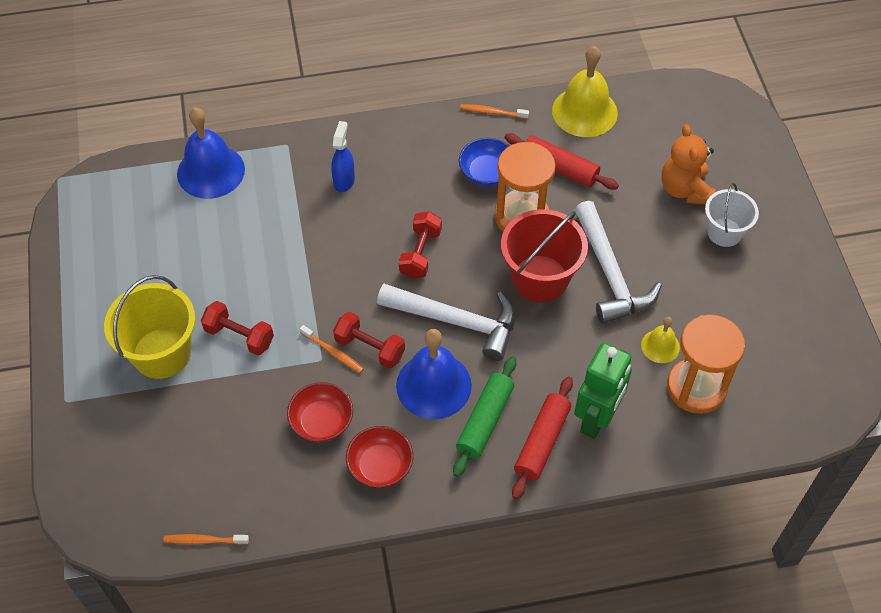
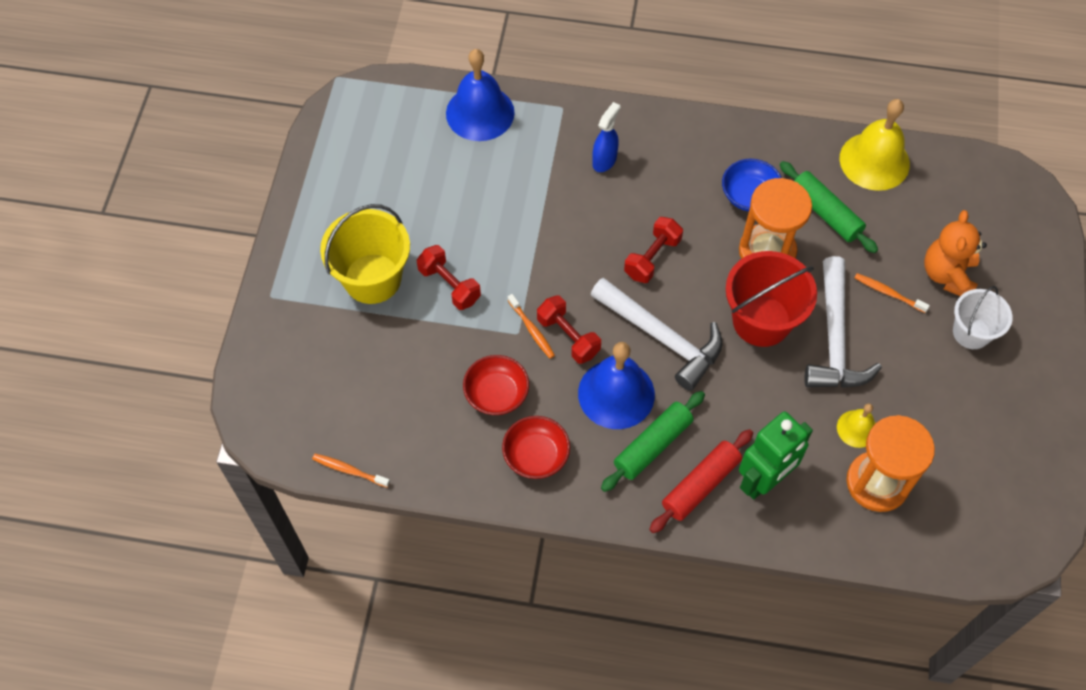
camera: 20 degrees right, 5 degrees up
orange toothbrush [460,104,529,119] -> orange toothbrush moved to [855,273,930,313]
red rolling pin [504,133,619,190] -> green rolling pin [780,161,878,253]

